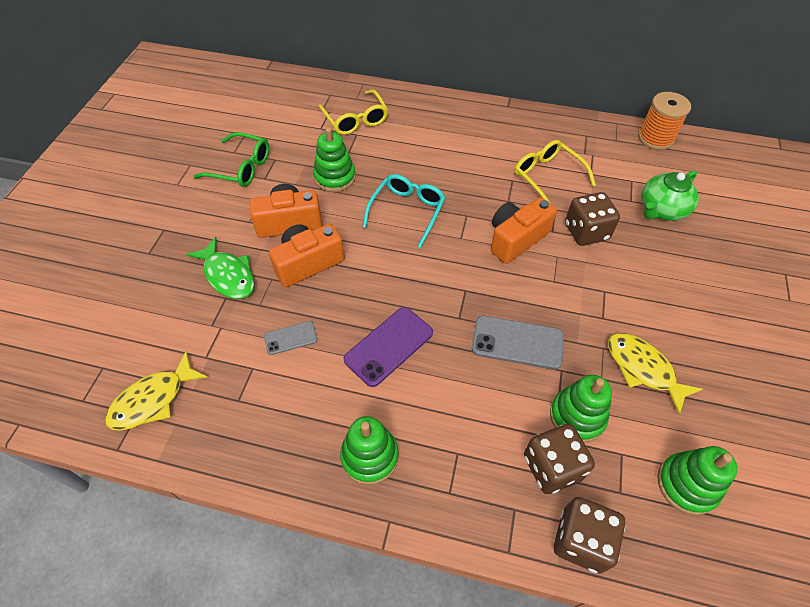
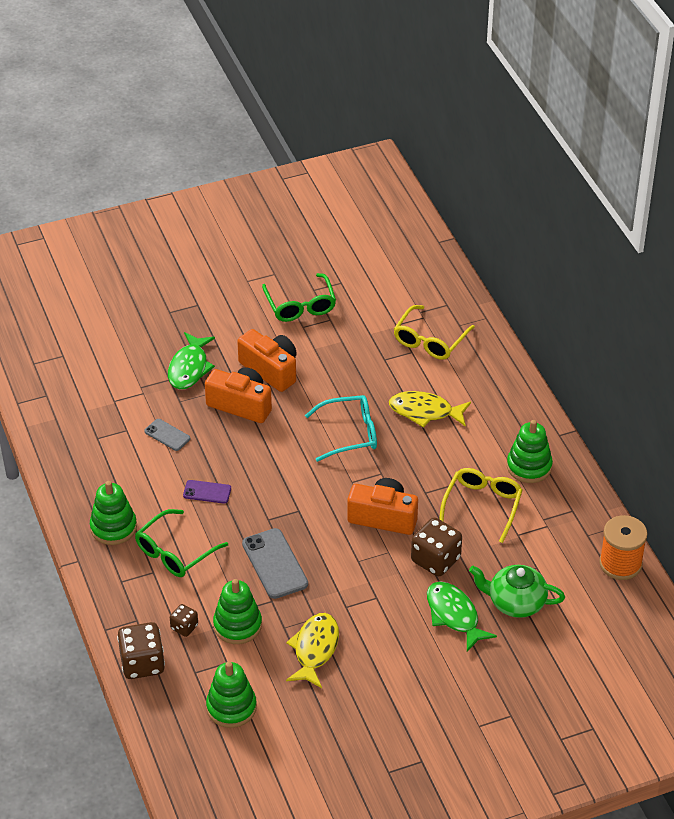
camera: 55 degrees right, 10 degrees down
yellow fish [105,351,208,431] -> yellow fish moved to [389,391,471,428]
green stacking toy [313,127,356,192] -> green stacking toy moved to [507,420,553,483]
purple phone [343,307,433,387] -> purple phone [183,480,231,504], size x0.57
brown dice [524,424,595,494] -> brown dice [170,604,198,637], size x0.54
none -> green glasses [135,509,228,577]
none -> green fish [427,582,497,652]

